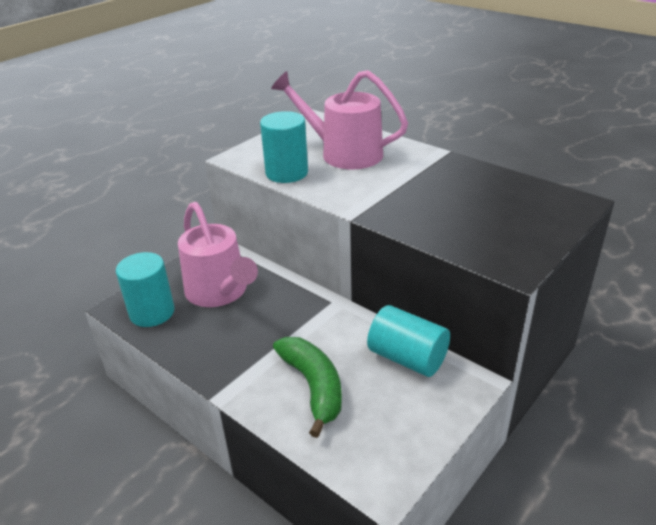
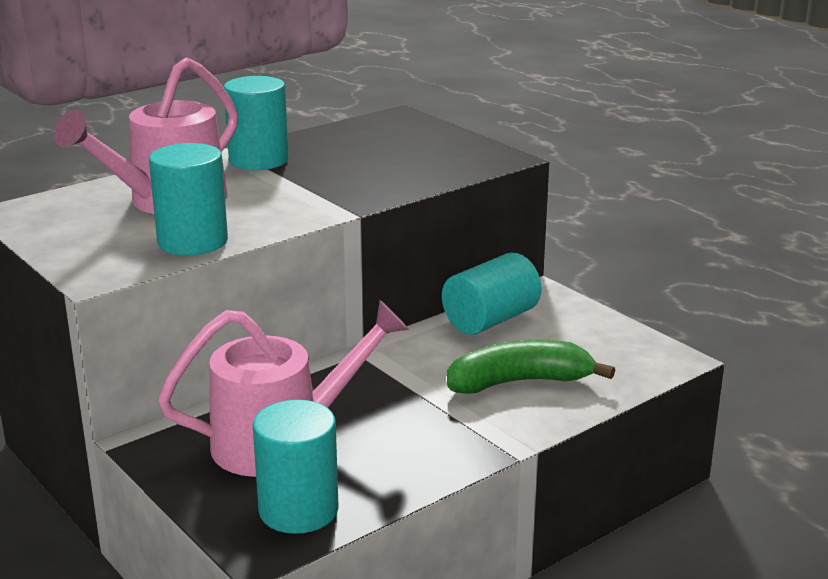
camera: 80 degrees left, 10 degrees down
none -> turquoise cylinder [224,76,289,170]

